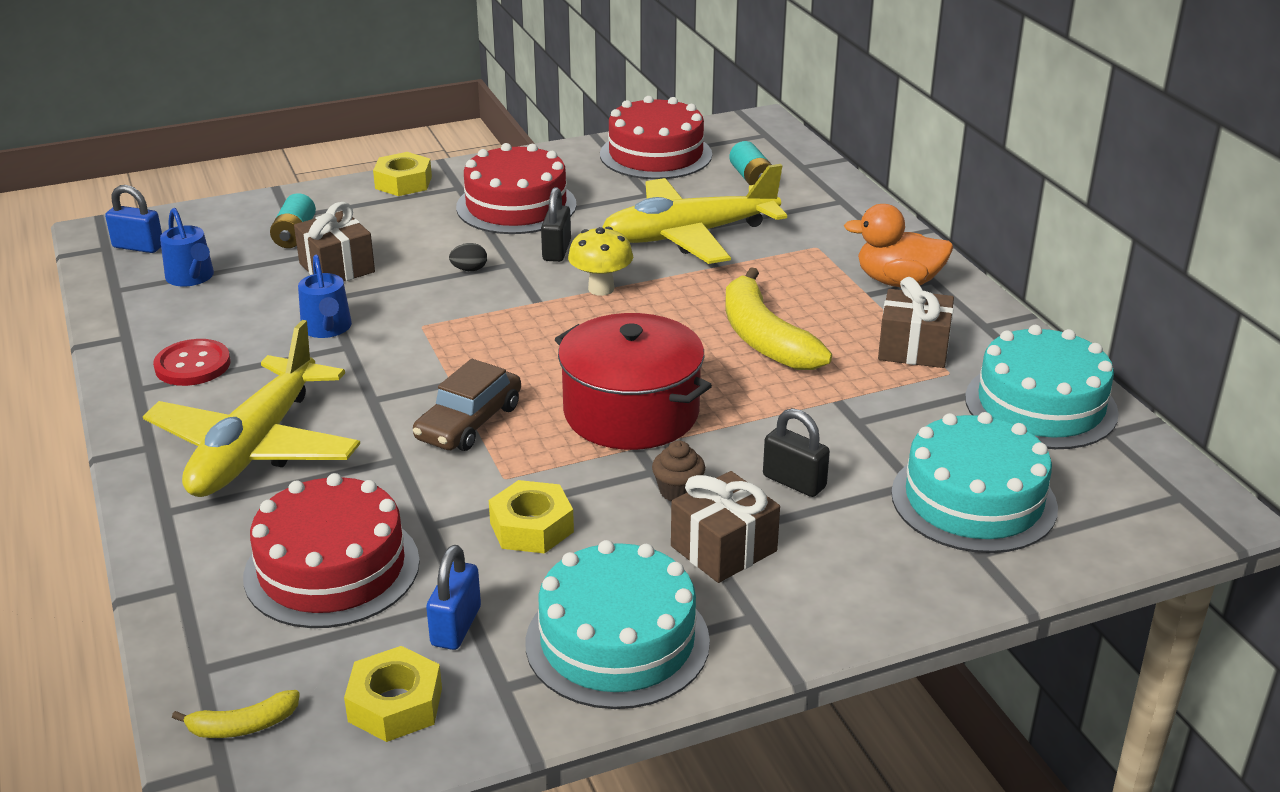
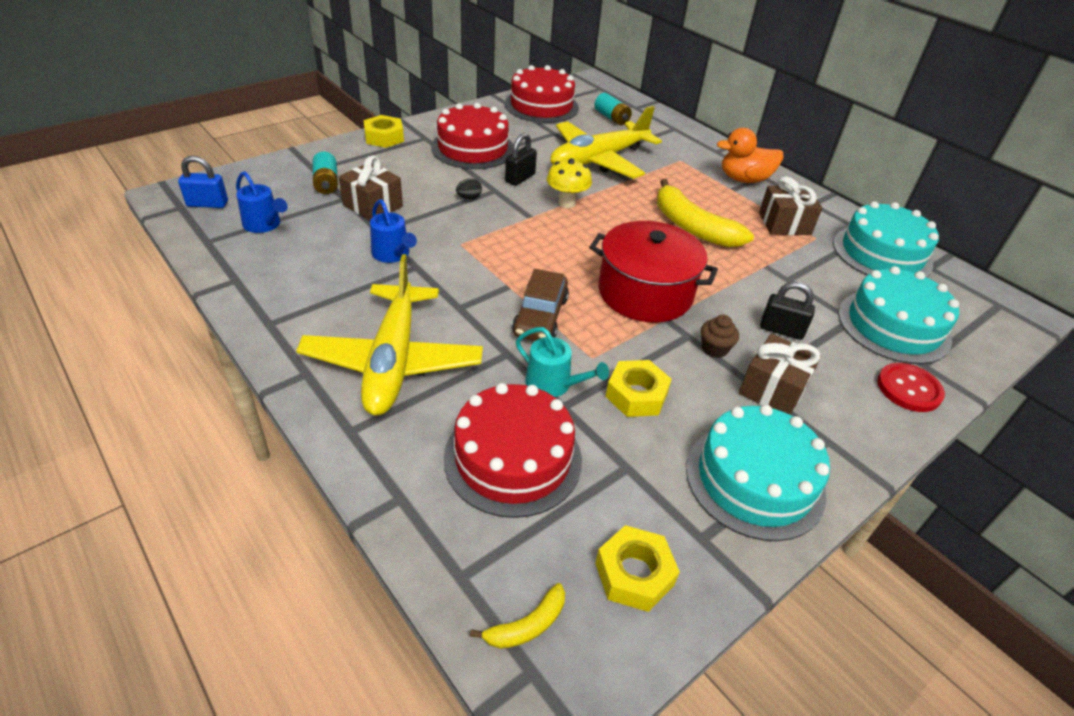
camera: 20 degrees left, 10 degrees up
red button [153,339,231,386] -> red button moved to [877,363,945,412]
blue padlock [426,545,481,650] -> none
black padlock [541,187,571,262] -> black padlock turned 45 degrees clockwise [505,133,537,186]
none -> turquoise watering can [516,327,609,397]

